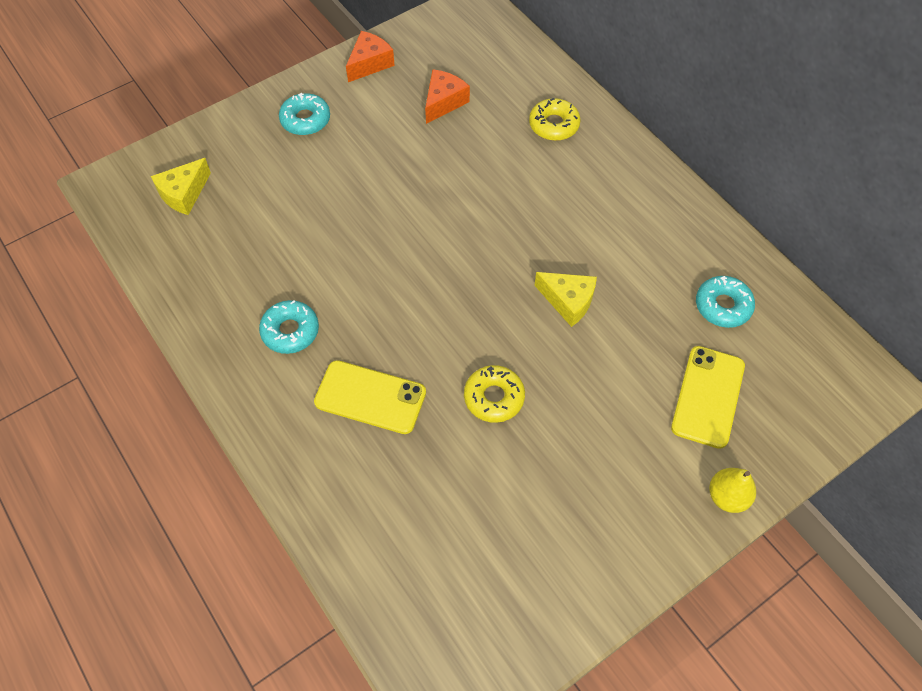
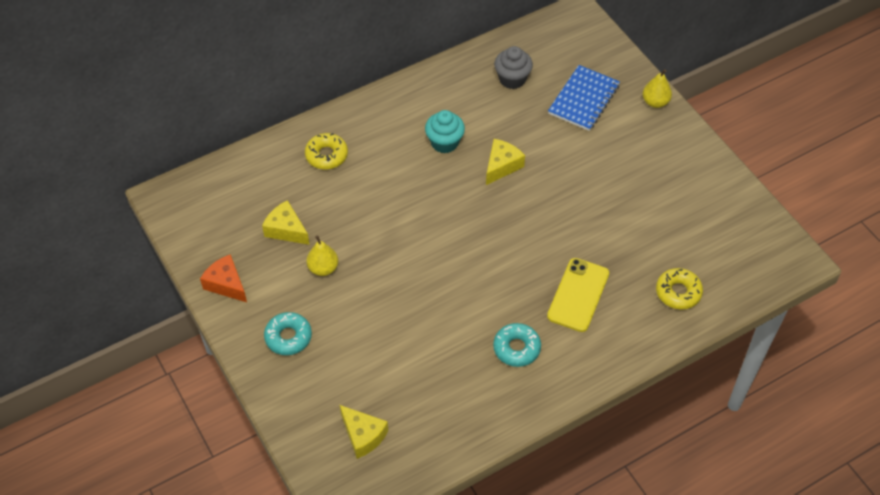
camera: 85 degrees left, 5 degrees down
orange cheese [425,69,470,124] -> yellow cheese [262,200,310,245]
yellow donut [464,365,525,423] -> yellow donut moved to [656,268,703,310]
yellow phone [671,346,745,449] -> blue notebook [548,65,620,131]
turquoise donut [696,276,755,328] -> grey cupcake [494,46,533,89]
none -> yellow pear [306,236,338,276]
none -> turquoise cupcake [425,110,465,153]

